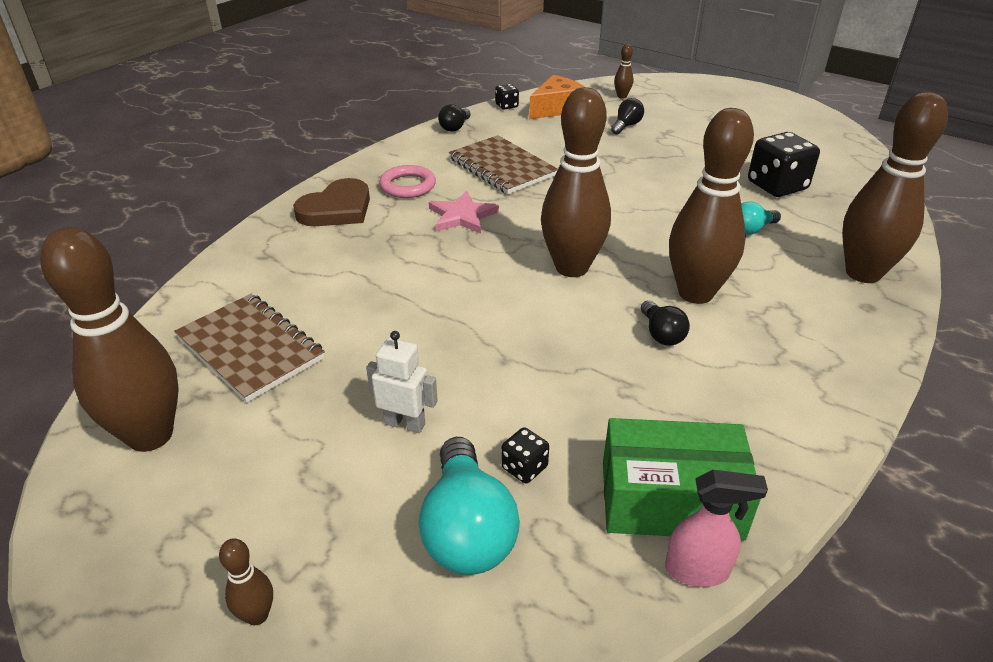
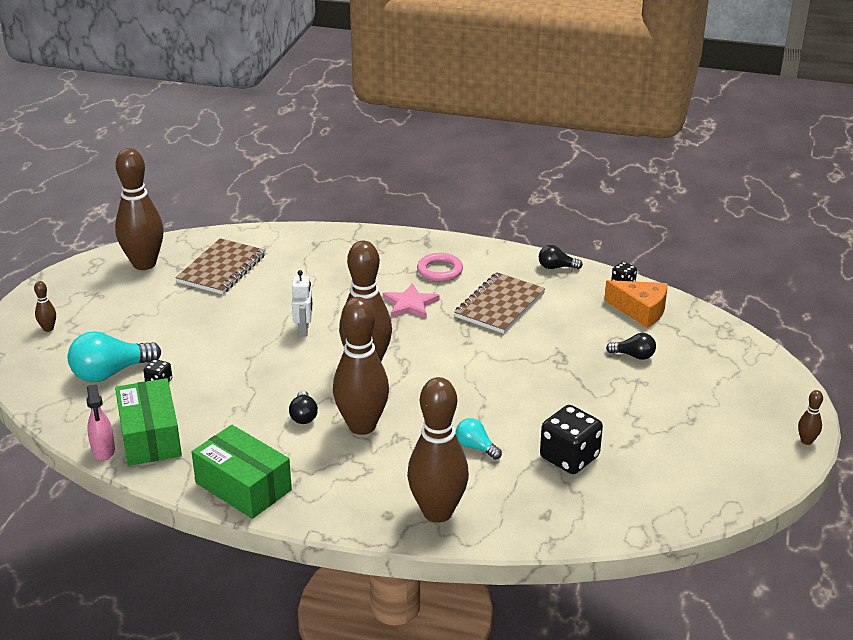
camera: 70 degrees right, 5 degrees down
brown heart [293,178,370,226] -> none
white robot [366,331,438,434] -> white robot moved to [292,270,313,337]
brown bowling pin [614,44,634,99] -> brown bowling pin moved to [798,390,823,445]
black light bulb [641,300,690,346] -> black light bulb turned 60 degrees counterclockwise [289,390,318,424]
none -> green box [192,425,292,519]

